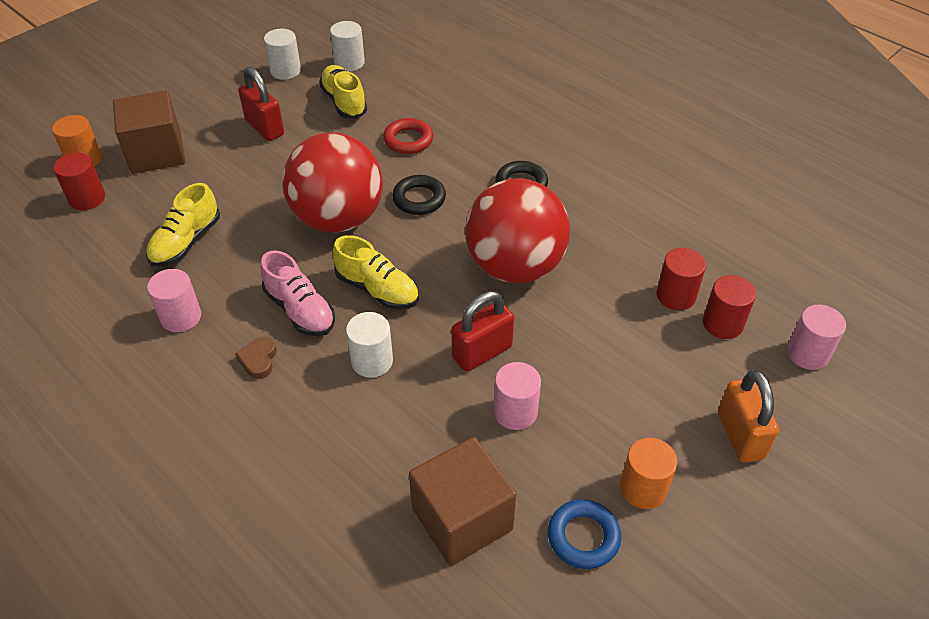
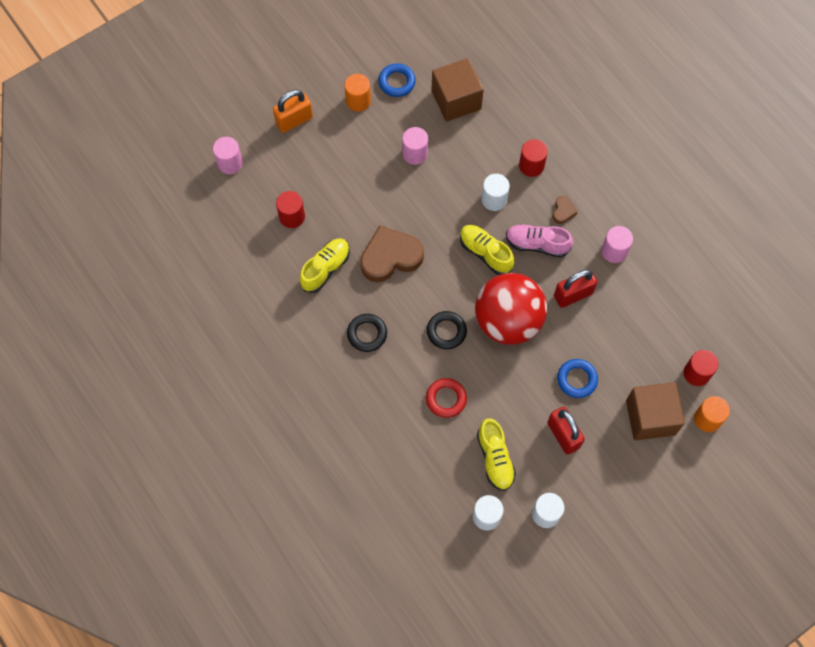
camera: 170 degrees left, 20 degrees up
yellow shoe [146,183,220,267] -> yellow shoe moved to [300,238,350,293]
pink shoe [261,250,335,336] -> pink shoe turned 45 degrees counterclockwise [506,224,573,258]
red padlock [451,291,514,372] -> red padlock moved to [554,269,597,308]
red ball [465,178,570,283] -> brown heart [360,225,424,282]
red cylinder [703,275,756,339] -> red cylinder moved to [519,139,548,177]
orange padlock [718,370,779,463] -> orange padlock turned 60 degrees clockwise [273,90,313,133]
none -> blue ring [557,359,598,398]

